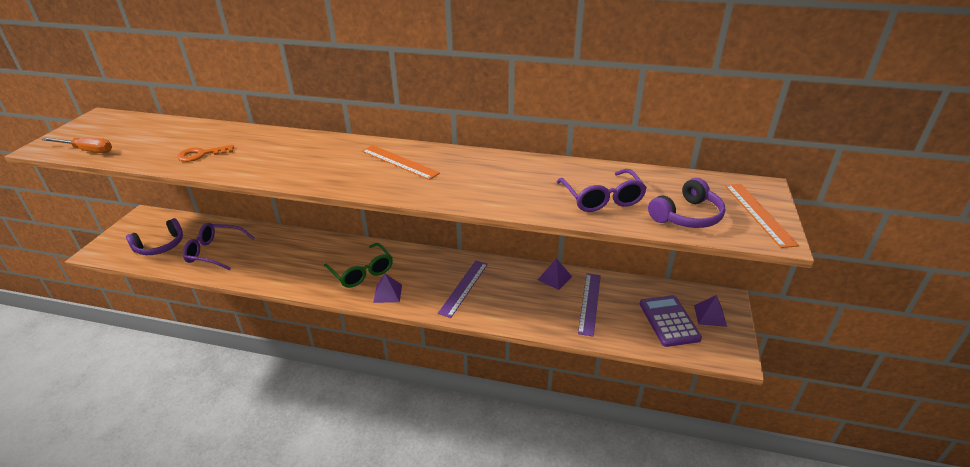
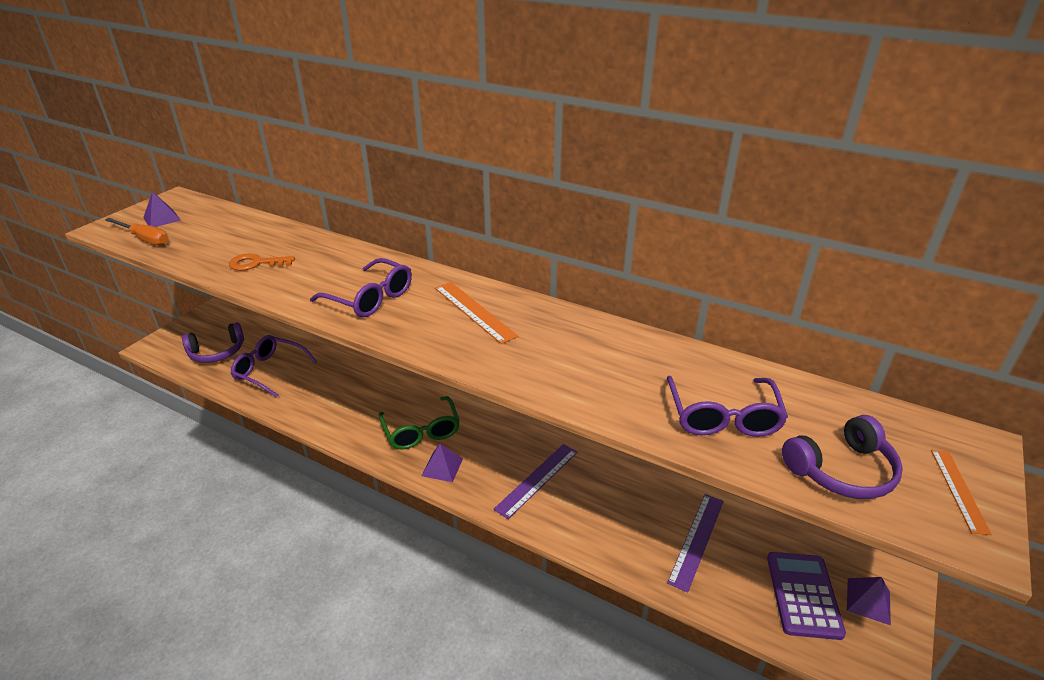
camera: 15 degrees right, 0 degrees up
purple pyramid [538,258,572,290] -> purple pyramid moved to [143,191,181,227]
orange ruler [725,184,799,248] -> orange ruler [931,450,992,535], size x0.64
none -> purple glasses [310,258,412,317]

